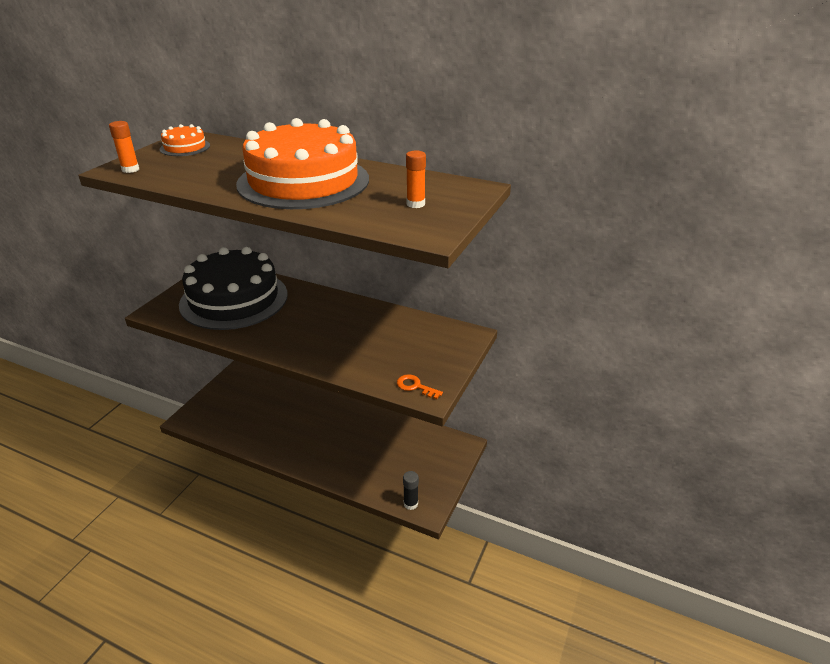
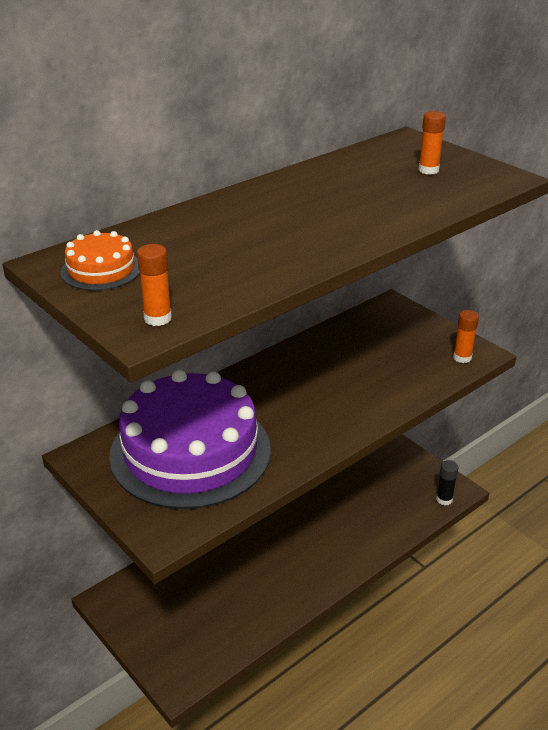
camera: 65 degrees left, 0 degrees up
black cake [179,247,288,330] -> purple cake [109,370,271,509]
orange cake [236,118,369,209] -> none
orange key [397,374,443,399] -> orange glue stick [453,310,479,363]

